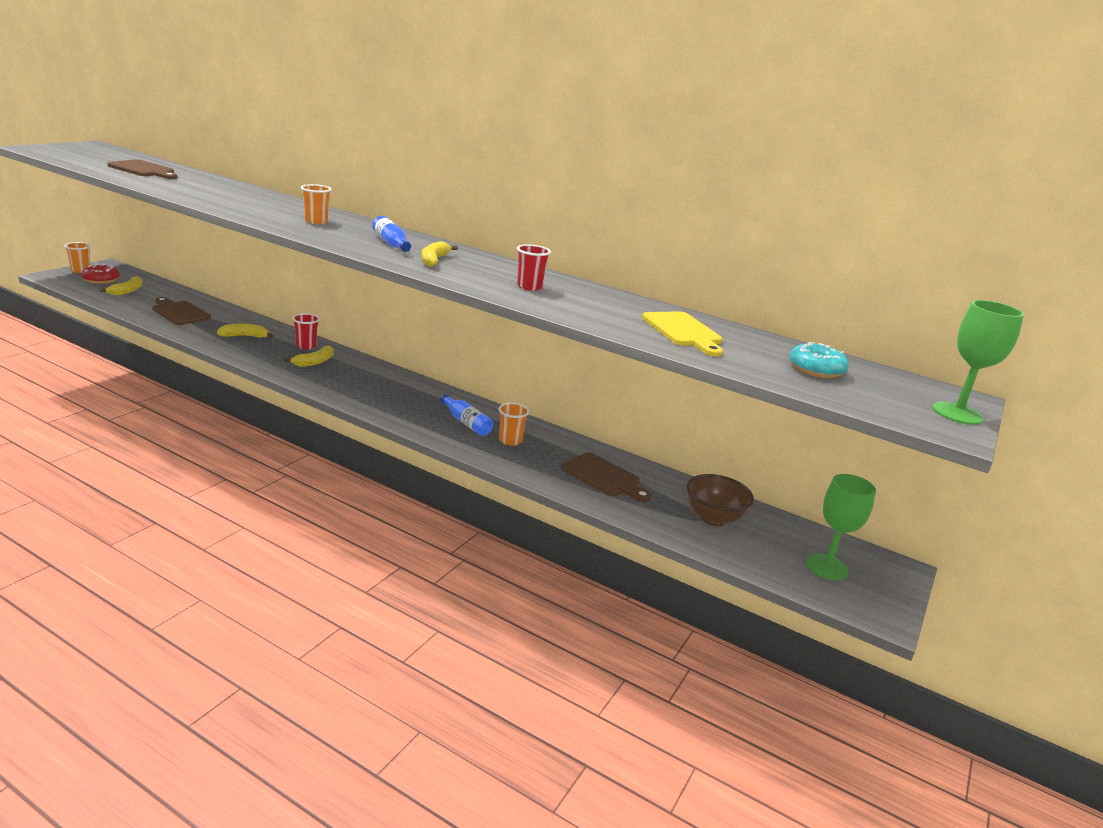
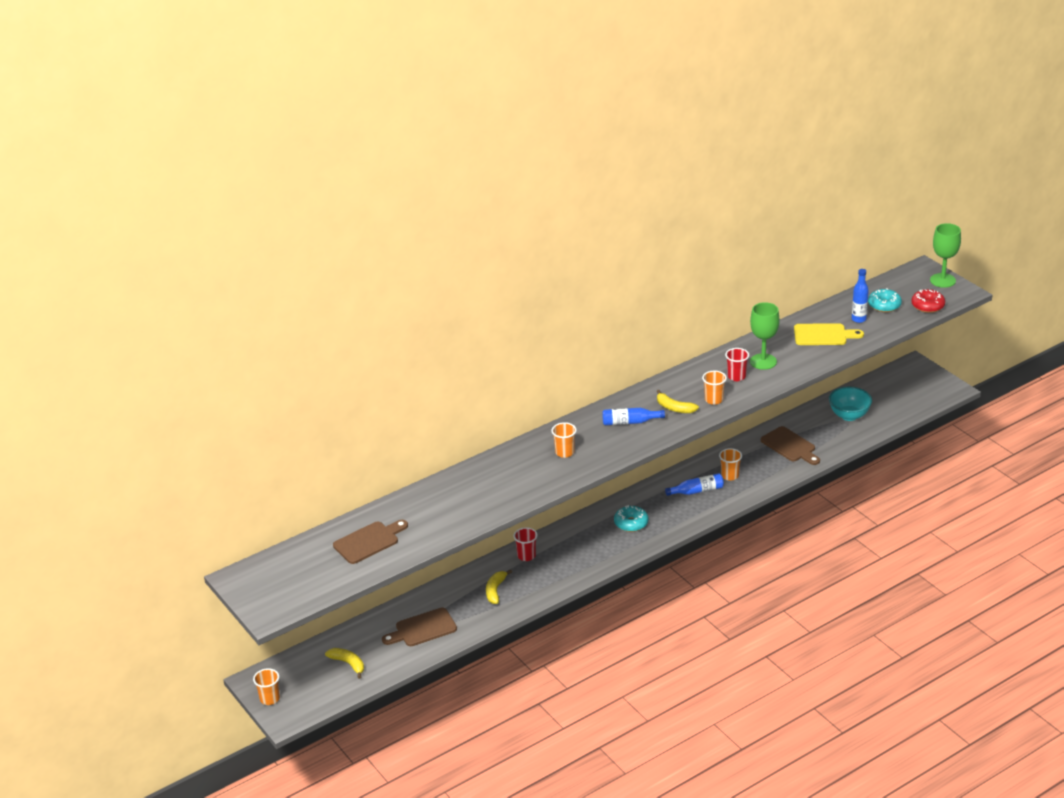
camera: 60 degrees left, 10 degrees up
red donut [81,264,120,284] -> red donut moved to [911,289,945,313]
yellow banana [284,345,334,367] -> none
brown cutting board [561,452,651,502] -> brown cutting board turned 75 degrees clockwise [761,426,820,465]
brown bowl [687,474,754,526] -> turquoise bowl [829,387,872,421]
green goblet [806,474,876,580] -> green goblet moved to [750,302,780,370]
none -> turquoise donut [614,505,648,532]
none -> orange cup [702,371,727,405]
none -> blue bottle [852,269,869,323]

